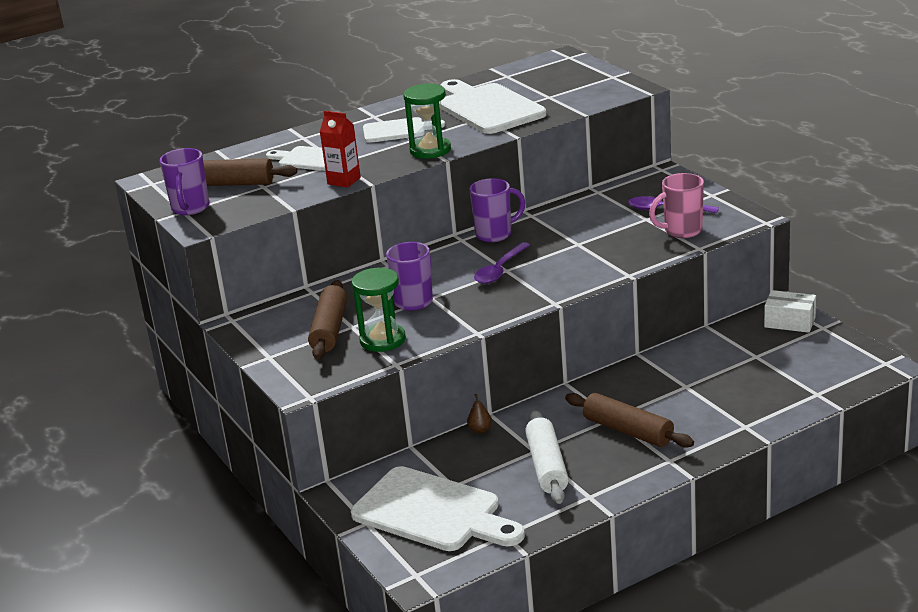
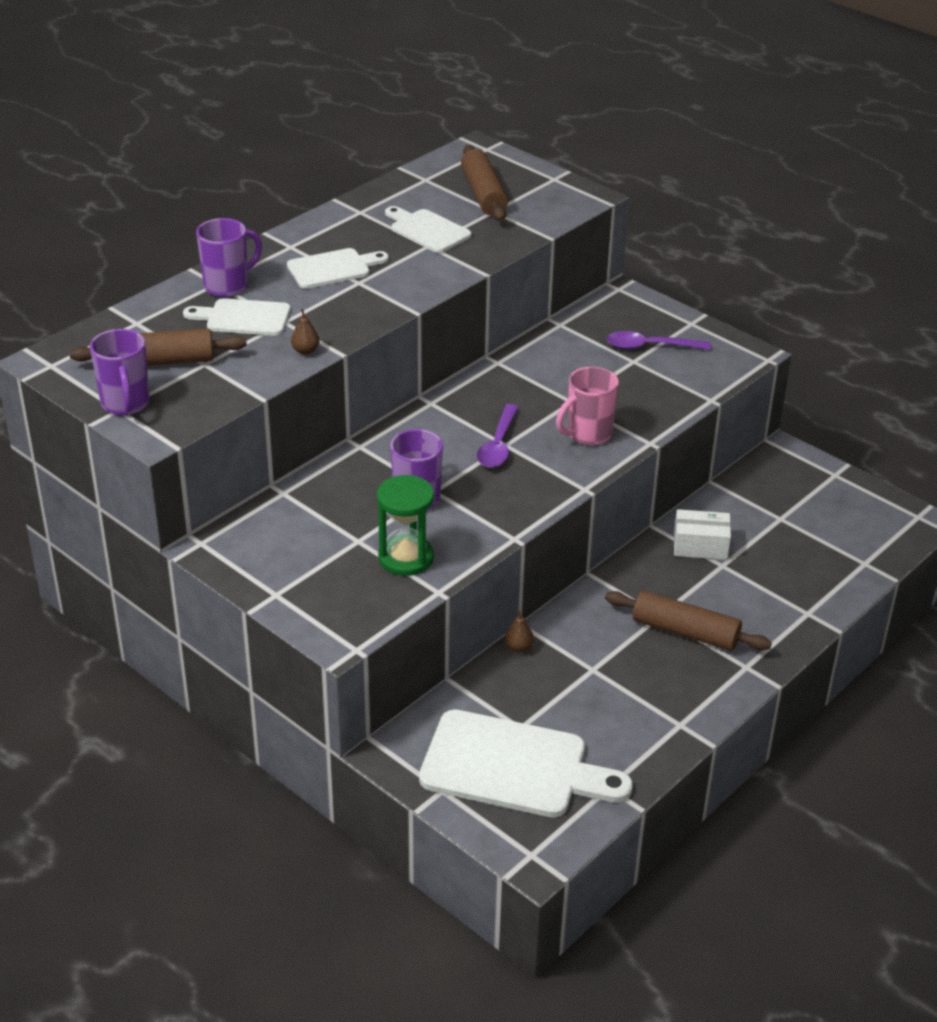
camera: 20 degrees left, 10 degrees up
brown rolling pin [308,280,347,360] -> brown rolling pin moved to [461,145,508,221]
red carton [320,111,361,188] -> brown pear [291,309,320,355]
green hourglass [403,83,451,159] -> none
white cutting board [440,79,546,134] -> white cutting board [385,206,471,253], size x0.57
purple mug [469,178,525,242] -> purple mug moved to [196,218,262,297]
white rolling pin [525,410,569,504] -> none
pink mug [649,173,704,238] -> pink mug moved to [556,366,619,446]
white box [764,290,816,333] -> white box moved to [674,509,731,560]

